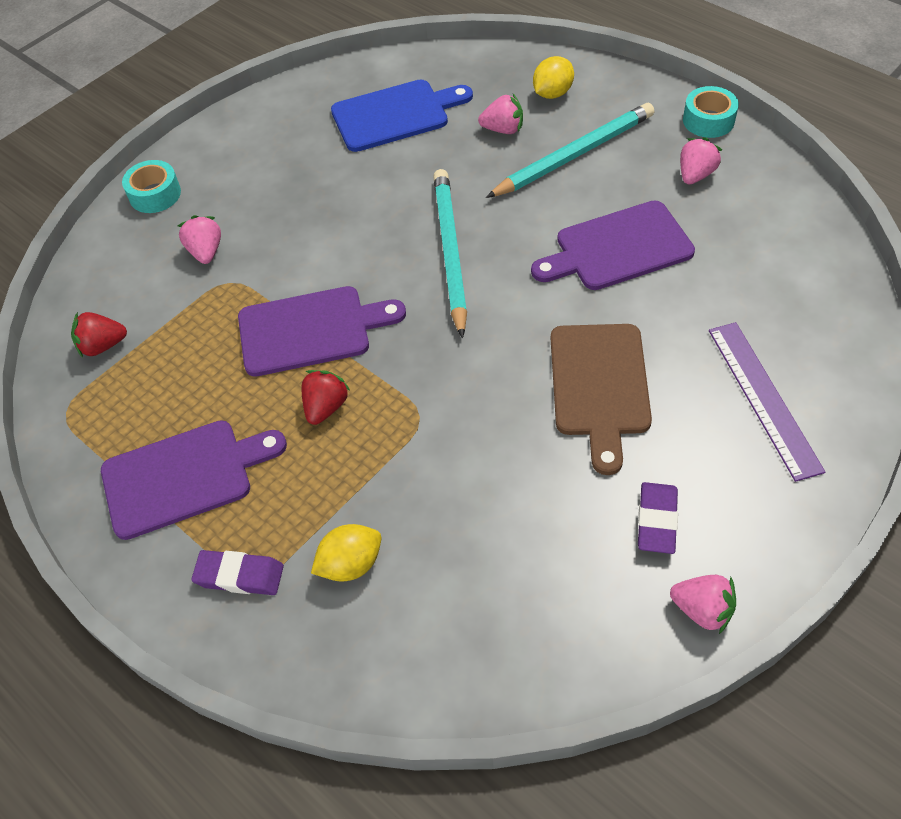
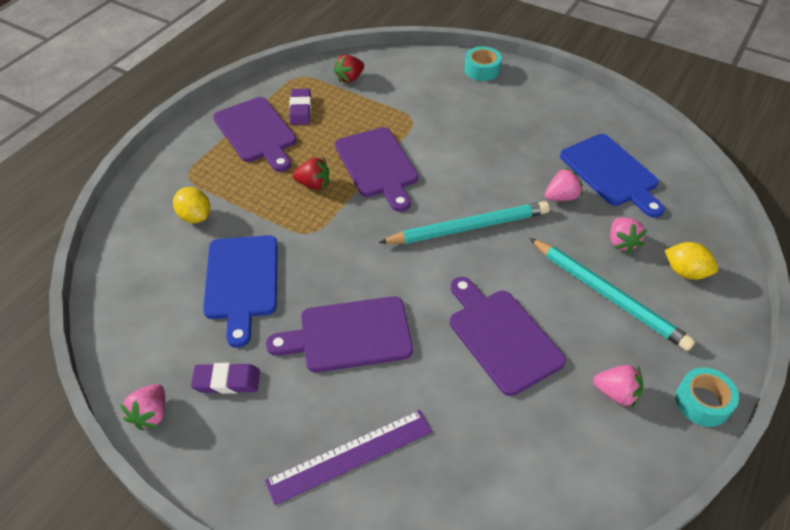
camera: 75 degrees right, 5 degrees down
red strawberry [71,312,127,358] -> red strawberry turned 105 degrees counterclockwise [333,55,364,83]
pink strawberry [178,215,221,264] -> pink strawberry moved to [545,167,583,201]
purple eraser [191,550,284,595] -> purple eraser moved to [289,89,311,125]
brown cutting board [551,324,652,475] -> purple cutting board [266,296,413,372]
none -> blue cutting board [203,235,278,348]

